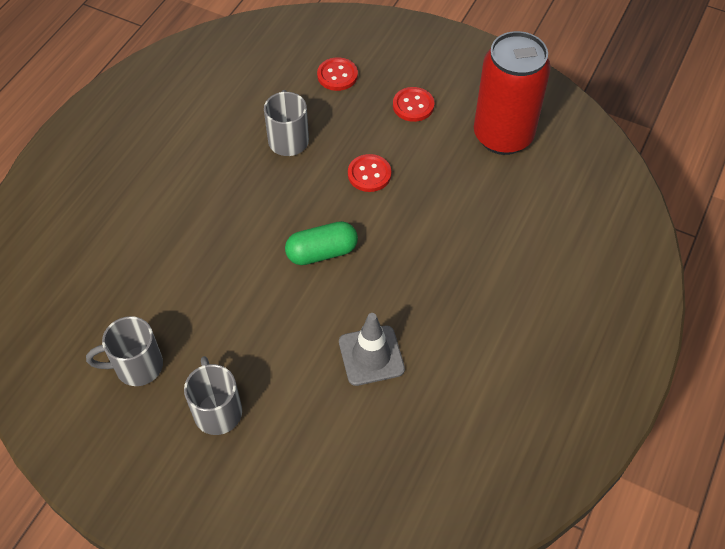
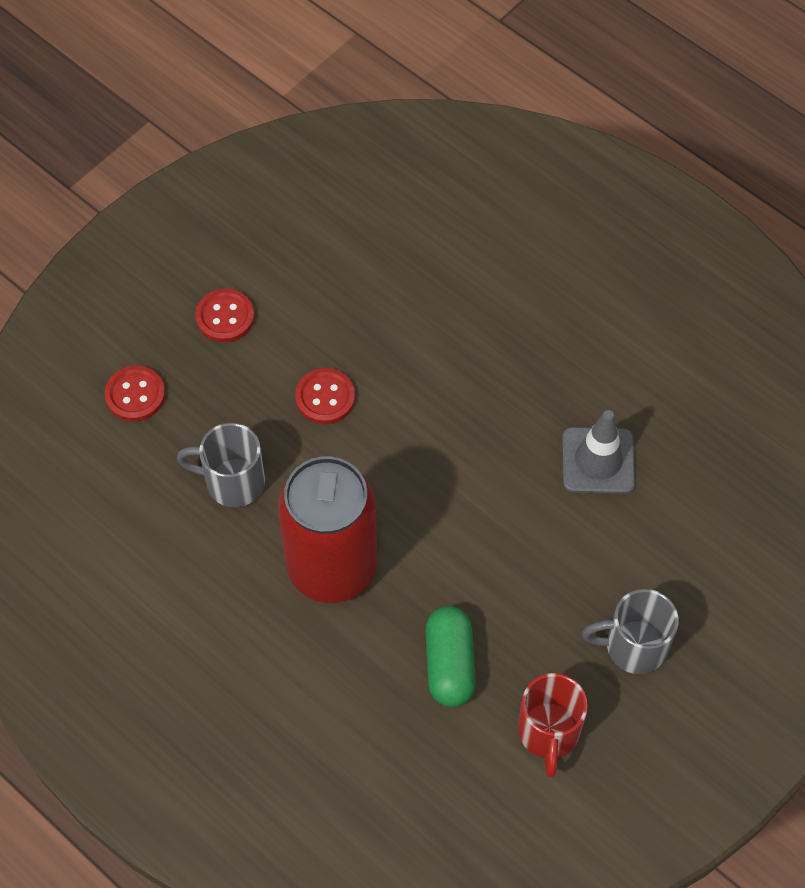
camera: 75 degrees left, 5 degrees up
grey mug [86,316,163,386] -> red mug [518,673,588,777]
green capsule [285,221,358,265] -> green capsule moved to [425,606,476,707]
red can [474,31,551,155] -> red can moved to [278,456,377,603]

